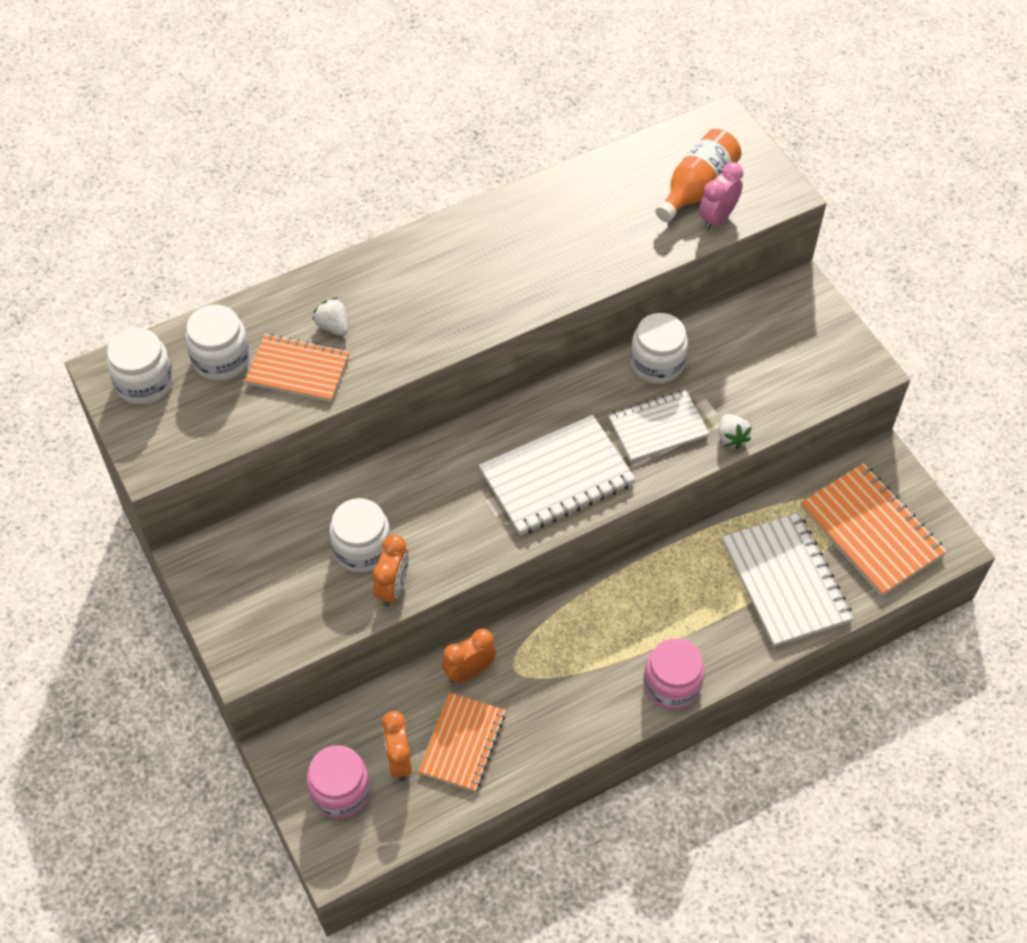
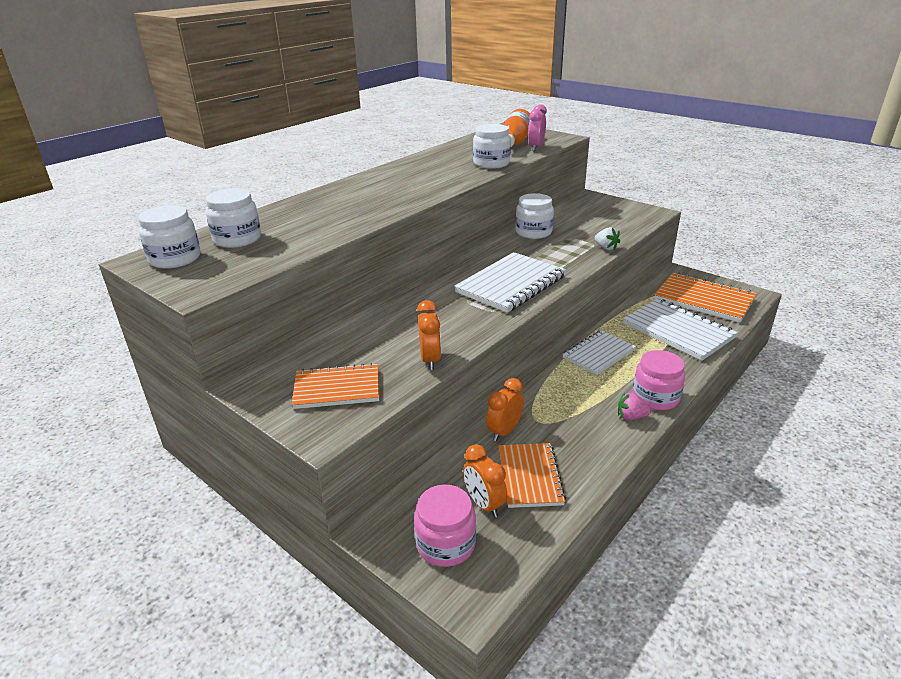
camera: 20 degrees left, 25 degrees down
orange notebook [245,334,349,402] -> orange notebook moved to [292,363,379,409]
white strawberry [313,297,348,336] -> none
white jar [329,498,391,573] -> white jar moved to [473,124,511,169]
white notebook [608,390,710,462] -> white notebook moved to [562,330,636,375]
none -> pink strawberry [618,392,651,420]

